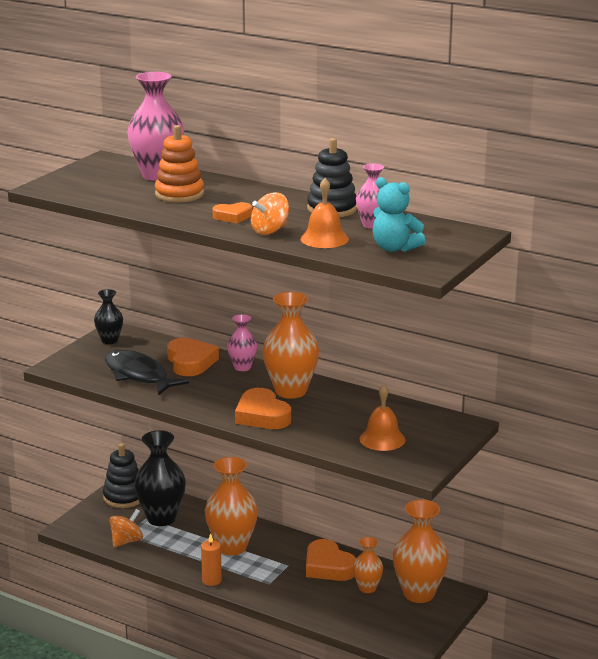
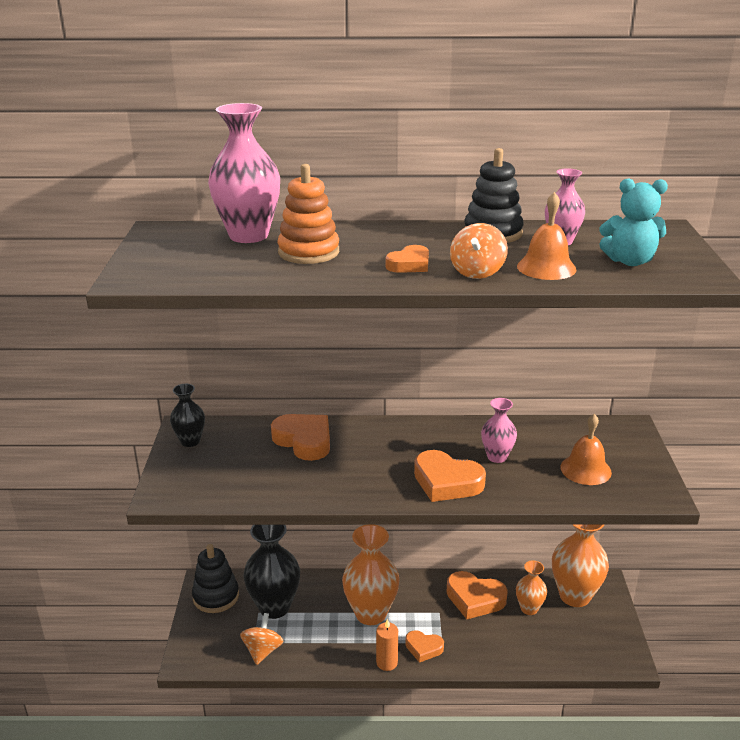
camera: 30 degrees left, 5 degrees up
black fish [105,350,189,395] -> none
pink vase [227,314,257,371] -> pink vase moved to [481,398,517,463]
orange vase [263,292,319,399] -> none
none -> orange heart [405,630,444,663]

